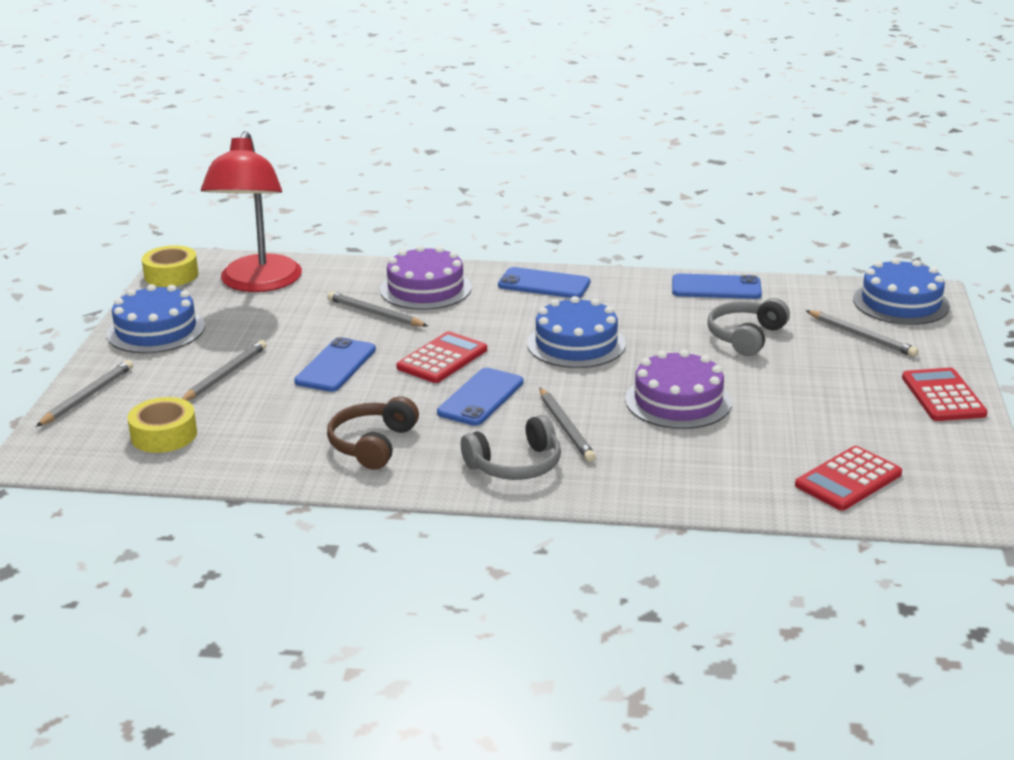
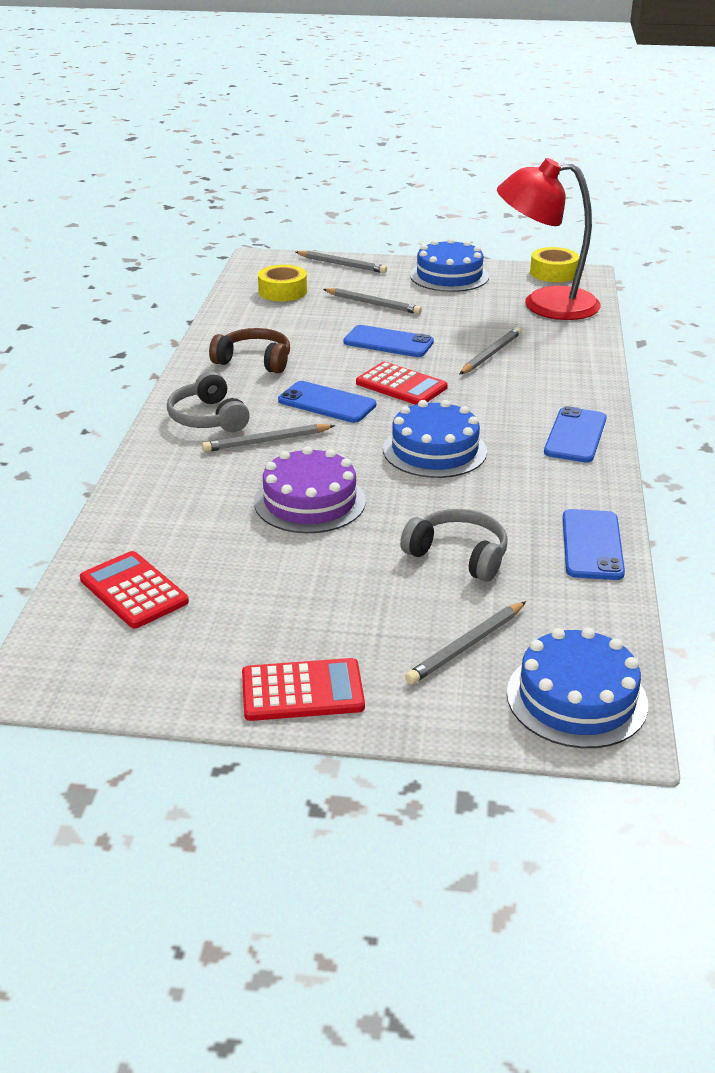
camera: 90 degrees right, 5 degrees up
purple cake [380,245,472,310] -> none

